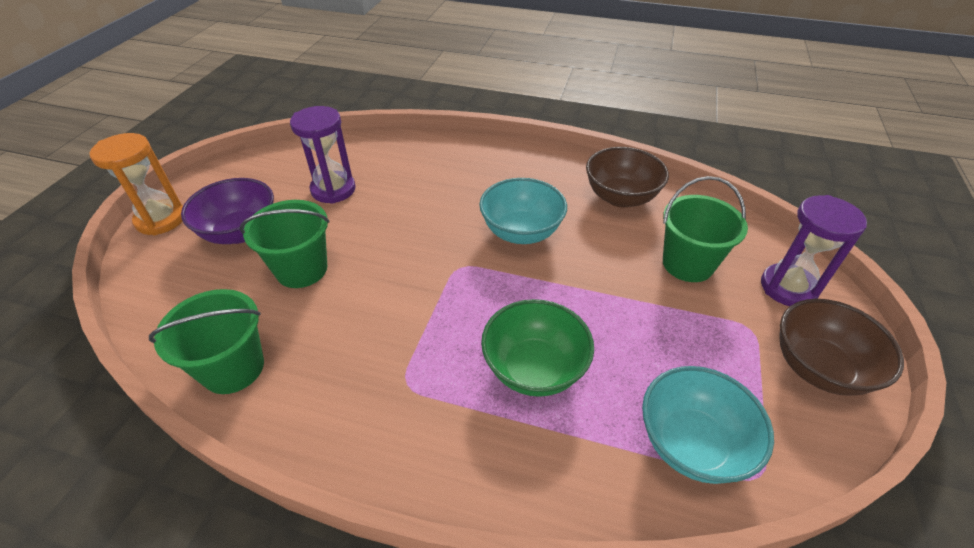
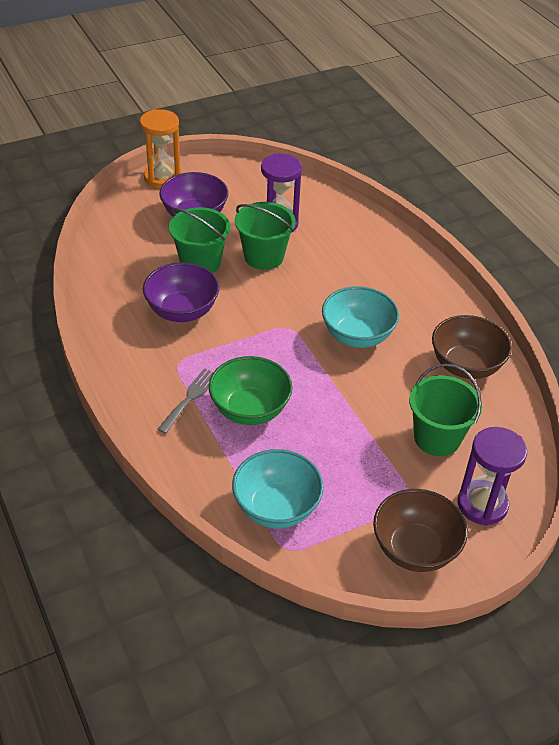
camera: 45 degrees right, 0 degrees up
green bucket [149,289,264,394] -> green bucket moved to [235,202,296,270]
none -> purple bowl [143,262,219,322]
none -> grey fork [157,368,213,434]

